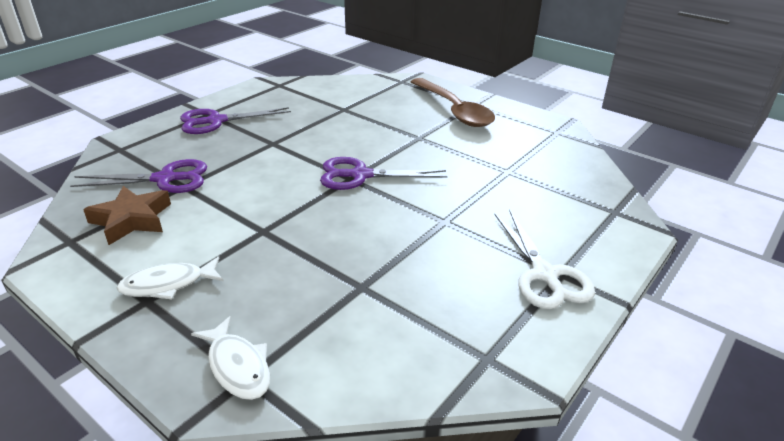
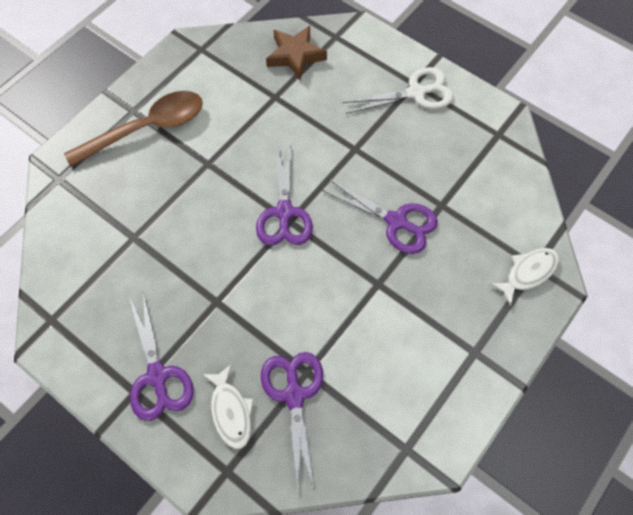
camera: 90 degrees left, 30 degrees up
brown star [83,186,171,245] -> brown star moved to [266,26,327,80]
white fish [117,257,224,300] -> white fish moved to [202,364,254,449]
none -> purple scissors [322,179,438,254]

